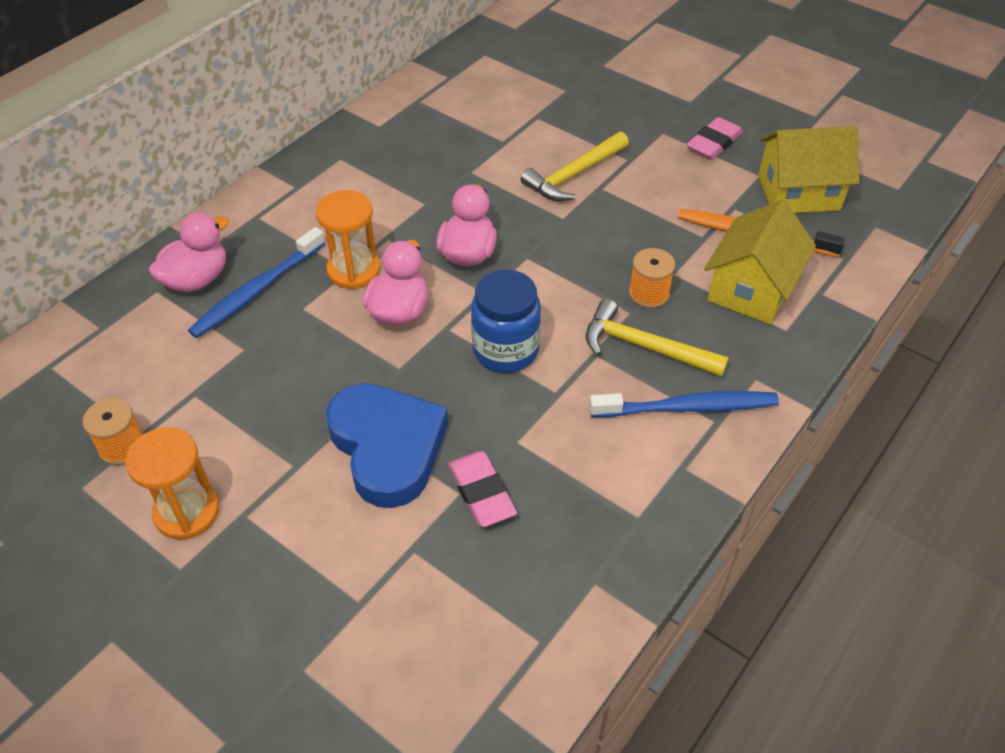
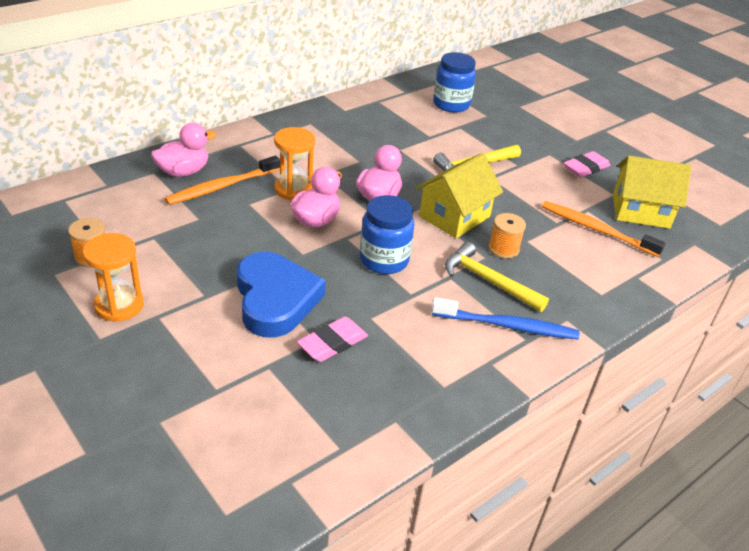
camera: 10 degrees right, 10 degrees down
blue toothbrush [188,227,325,338] -> orange toothbrush [165,156,280,205]
pink eraser [448,451,517,527] -> pink eraser turned 60 degrees clockwise [297,316,368,362]
yellow house [704,200,816,324] -> yellow house moved to [416,153,503,238]
none -> blue jar [433,52,476,113]

